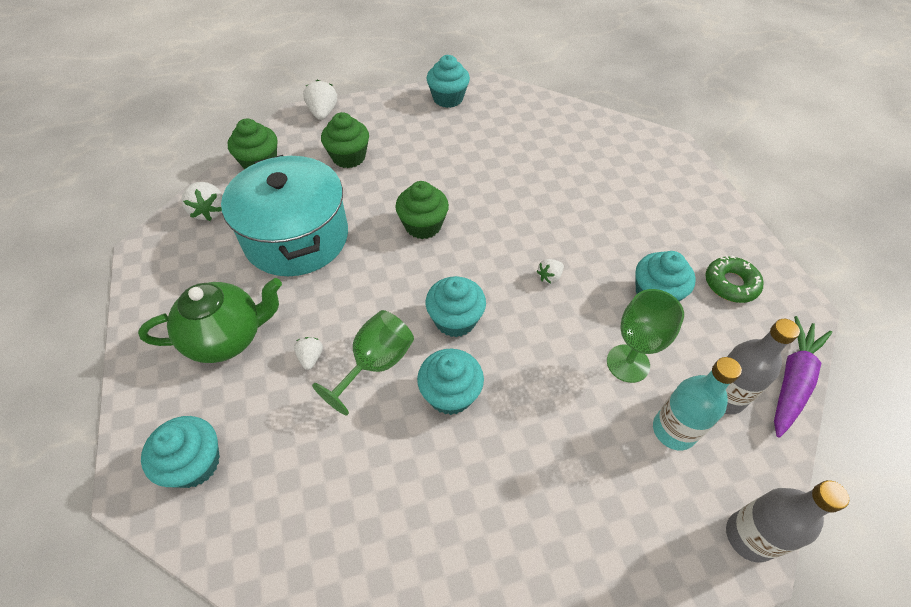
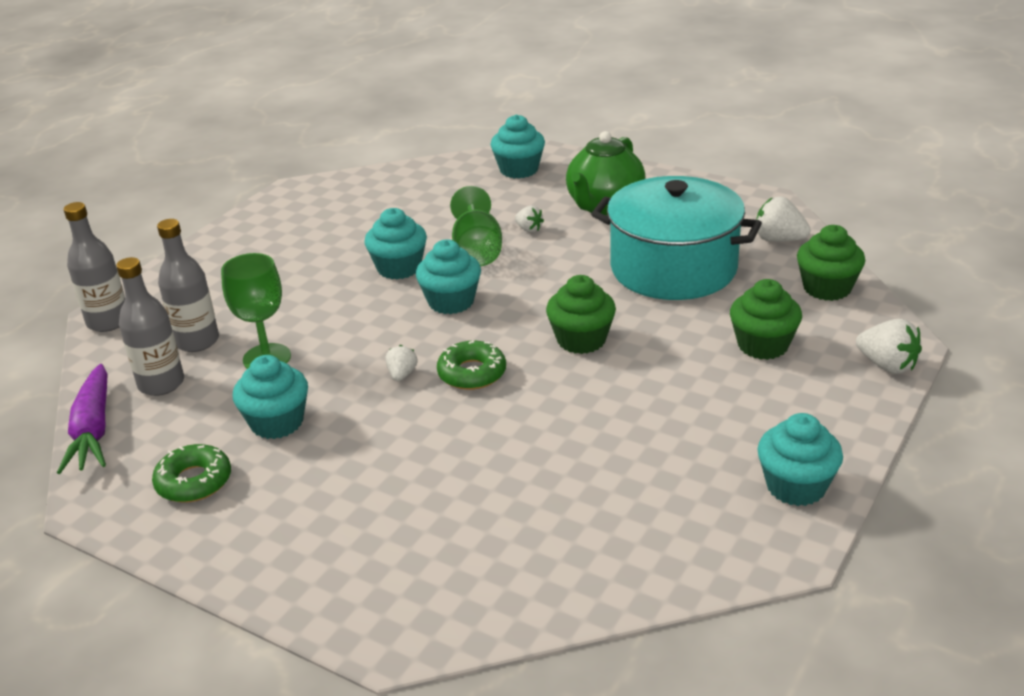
camera: 140 degrees right, 20 degrees down
turquoise bottle [653,357,742,451] -> grey bottle [157,219,219,352]
none -> green donut [437,341,506,390]

